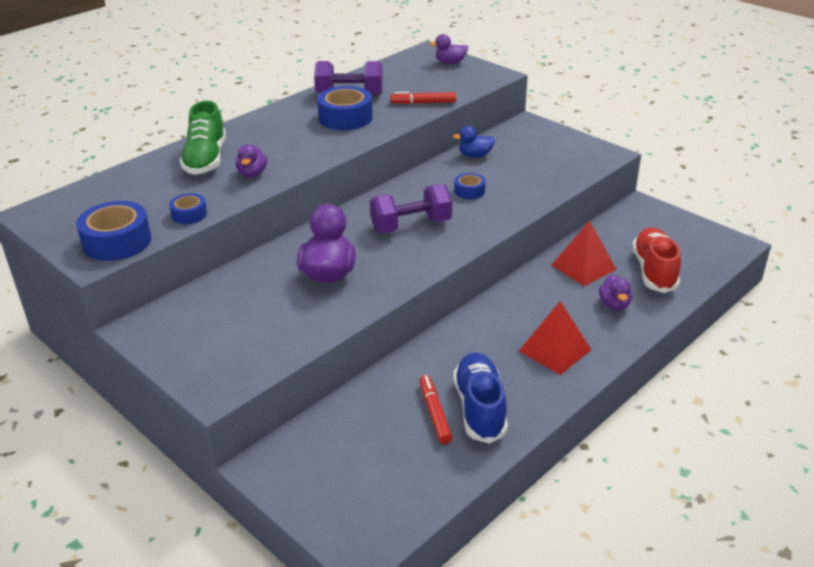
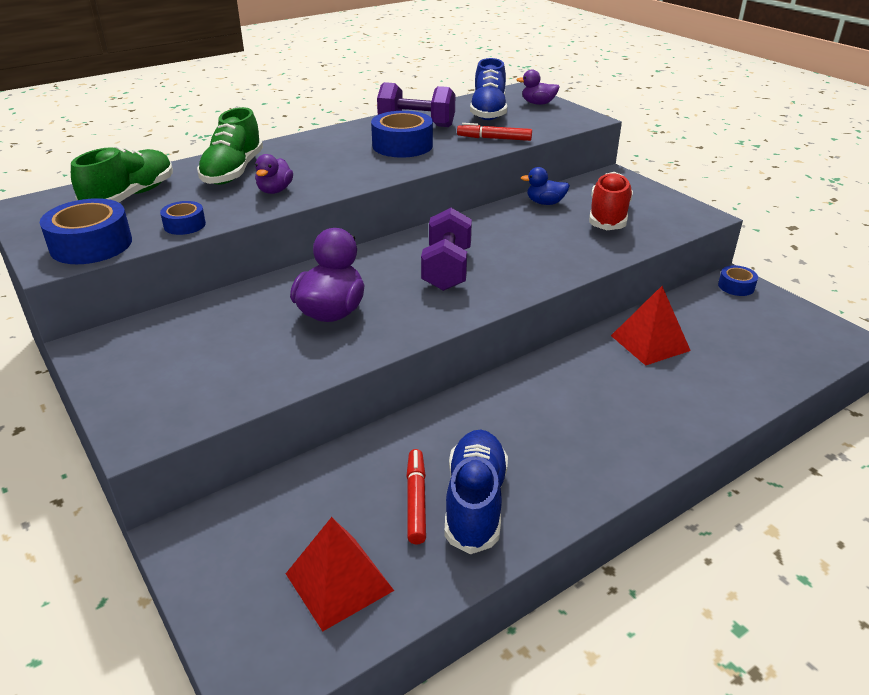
camera: 10 degrees right, 0 degrees up
purple dumbbell [370,184,452,233] -> purple dumbbell turned 75 degrees counterclockwise [421,208,472,291]
blue tape [454,173,486,199] -> blue tape moved to [718,265,758,296]
red pyramid [519,301,591,375] -> red pyramid moved to [286,517,394,631]
purple duck [599,274,632,311] -> none
red shoe [632,227,681,293] -> red shoe moved to [589,172,633,230]
none -> green shoe [71,146,173,202]
none -> blue shoe [470,58,507,120]

